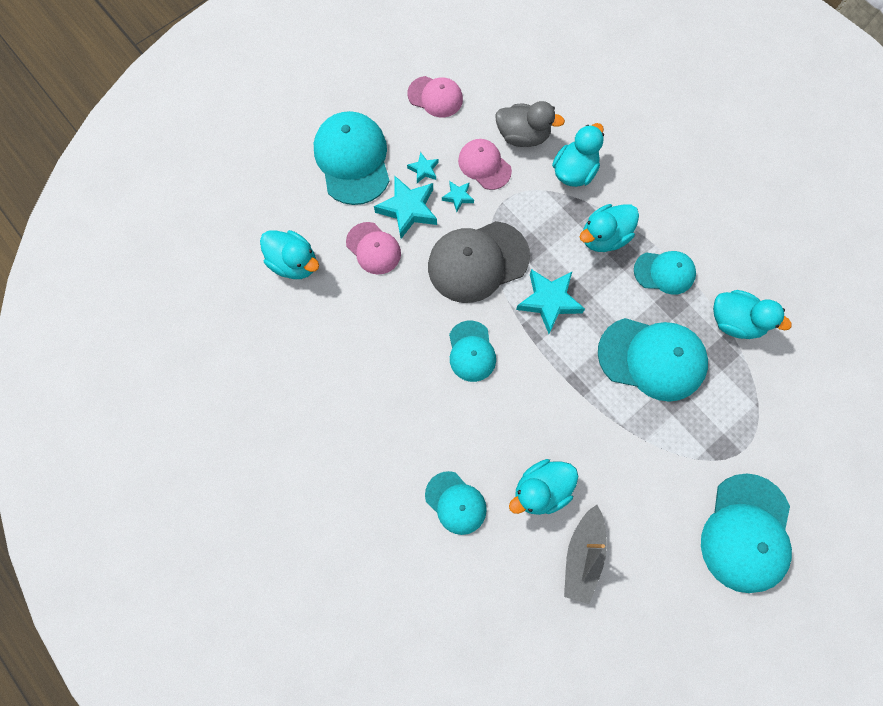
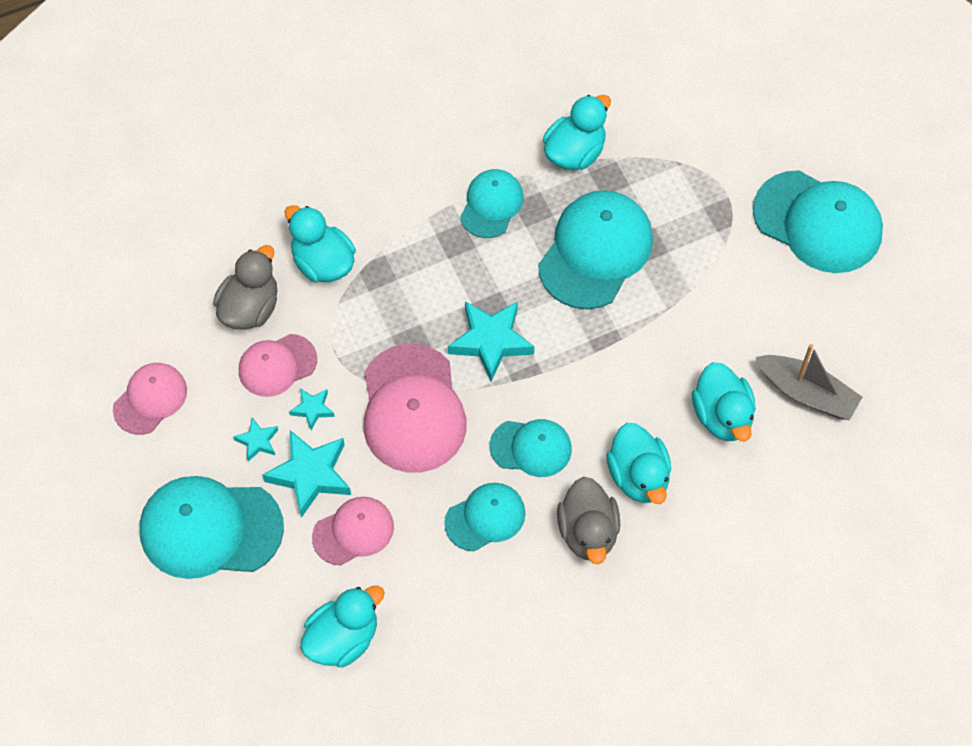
camera: 75 degrees left, 10 degrees down
turquoise cap [425,471,487,535] -> turquoise cap moved to [444,483,526,552]
grey cap [428,221,530,303] -> pink cap [363,344,467,473]
turquoise duck [580,204,639,252] -> turquoise duck moved to [606,423,671,504]
none -> grey duck [557,477,620,564]

